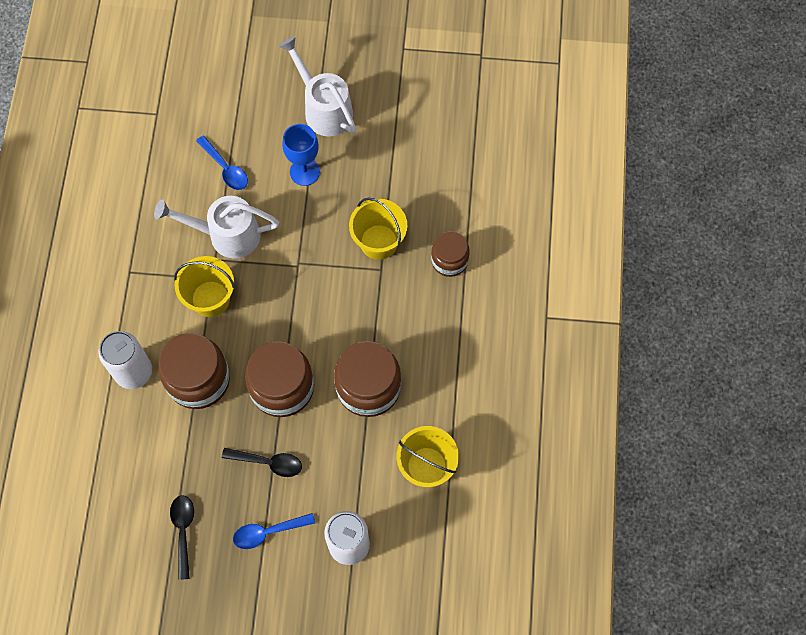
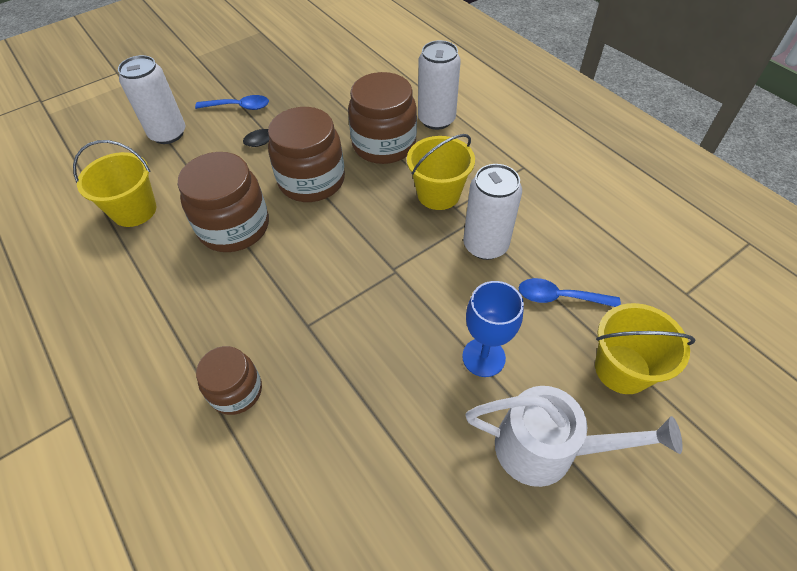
camera: 140 degrees right, 15 degrees down
white watering can [154,196,279,259] -> white can [463,164,522,260]
black spoon [170,495,194,580] -> none
blue spoon [233,513,315,549] -> blue spoon turned 60 degrees clockwise [195,95,269,110]
yellow bucket [349,198,407,260] -> yellow bucket moved to [595,303,695,394]

